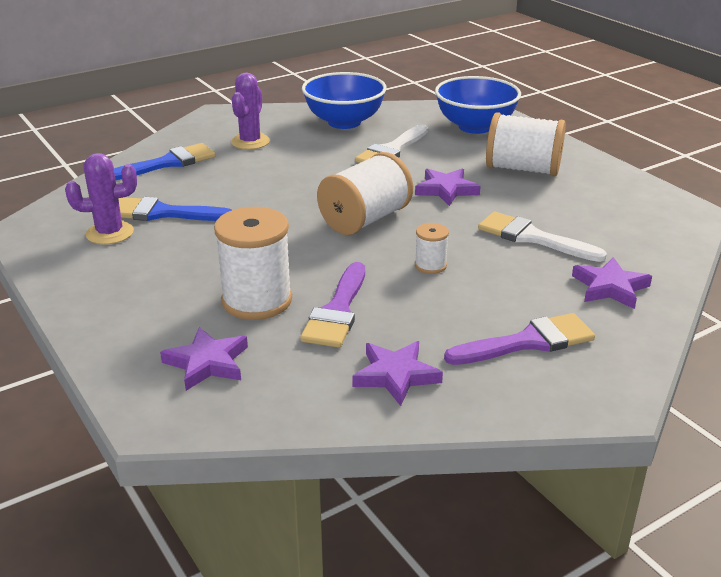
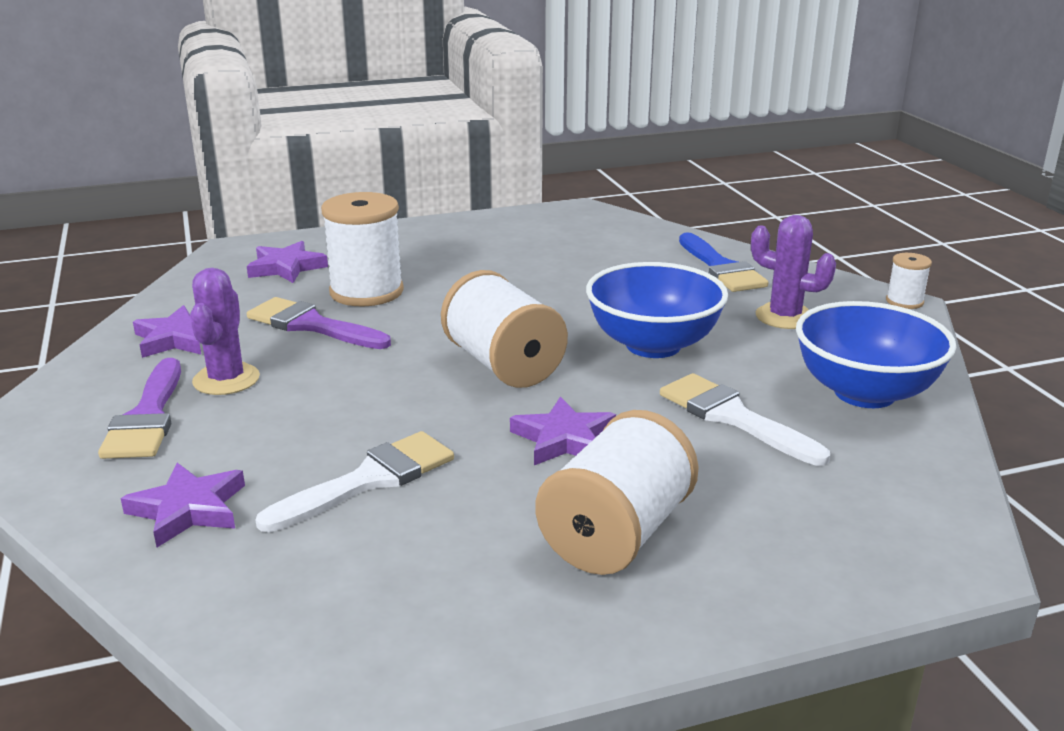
camera: 105 degrees right, 5 degrees down
purple cactus [65,153,137,245] -> purple cactus moved to [190,268,260,395]
blue brush [118,197,232,221] -> none
white spool [415,223,449,274] -> white spool moved to [886,253,932,309]
blue bowl [435,76,521,134] -> blue bowl moved to [586,262,728,358]

